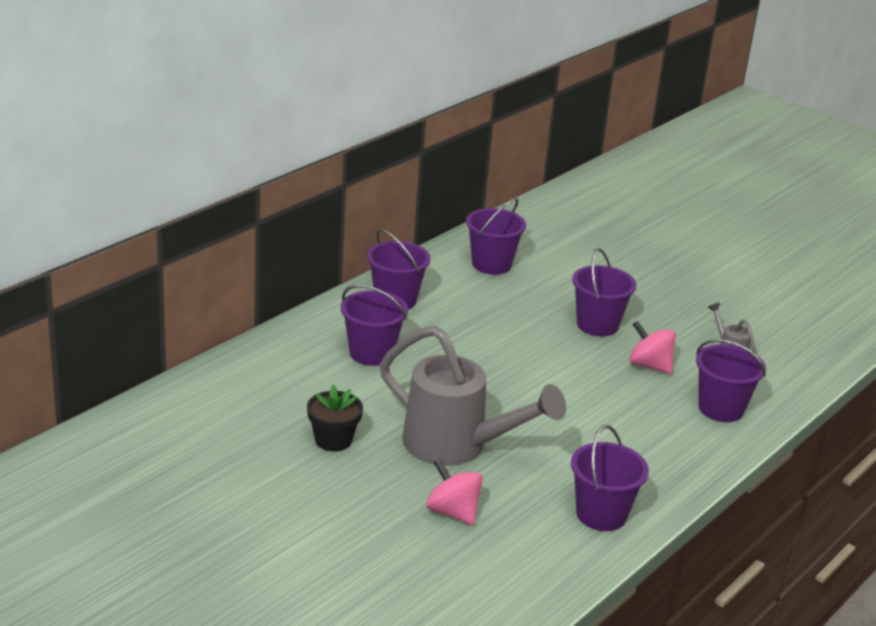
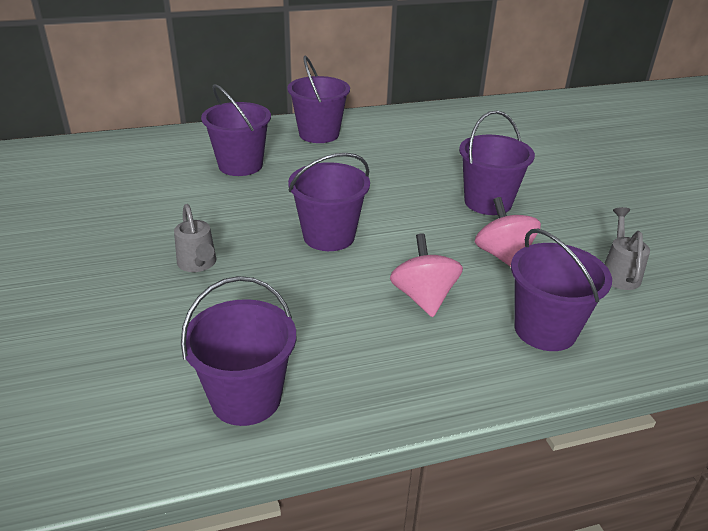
camera: 35 degrees right, 5 degrees up
black flower pot [307,385,363,451] -> none
grey watering can [380,325,566,466] -> grey watering can [174,204,216,272], size x0.42
pink spinning top [426,459,483,525] -> pink spinning top moved to [390,233,463,317]
purple bucket [466,198,526,275] -> purple bucket moved to [288,153,370,251]

